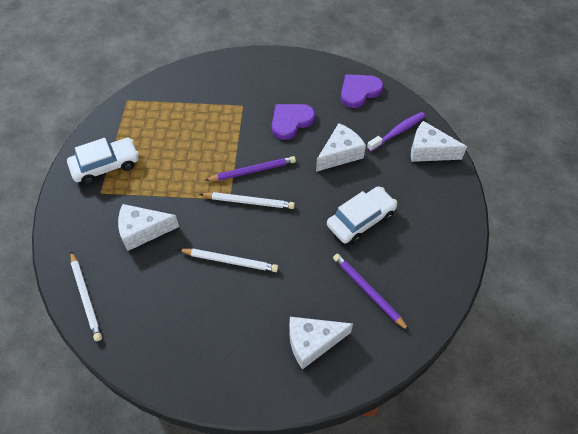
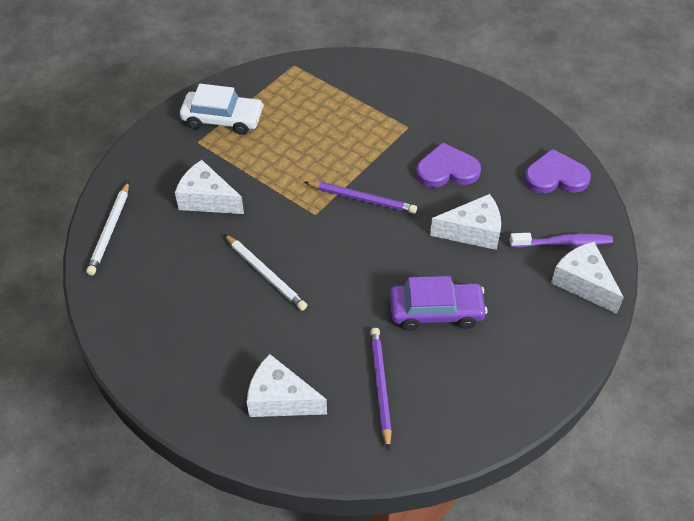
camera: 35 degrees right, 5 degrees down
white pencil [200,192,295,209] -> none
white car [327,186,397,244] -> purple car [390,276,488,331]

